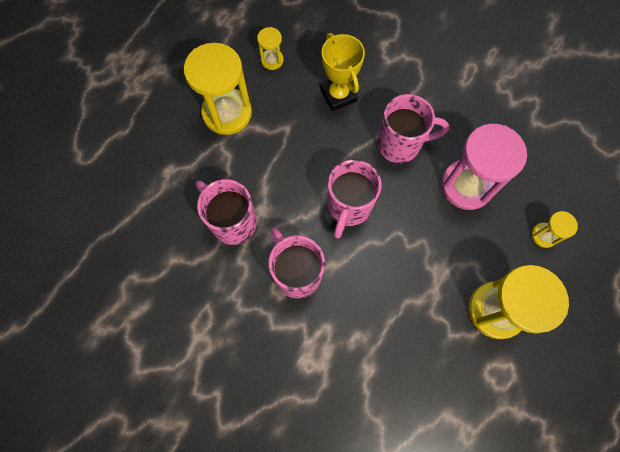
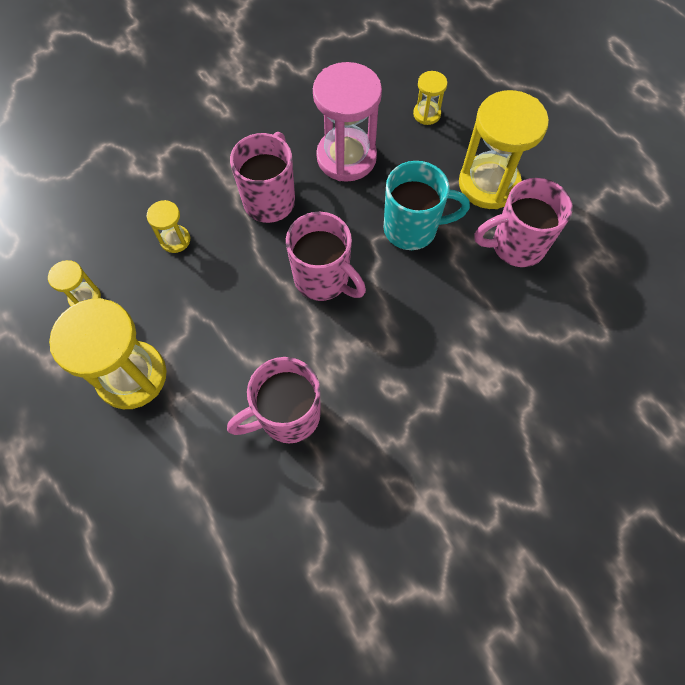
camera: 70 degrees left, 5 degrees down
pink mug [268,228,325,298] -> pink mug moved to [474,178,573,267]
yellow trophy [320,33,365,111] -> yellow hourglass [147,200,190,253]
none -> turquoise mug [383,161,470,250]

